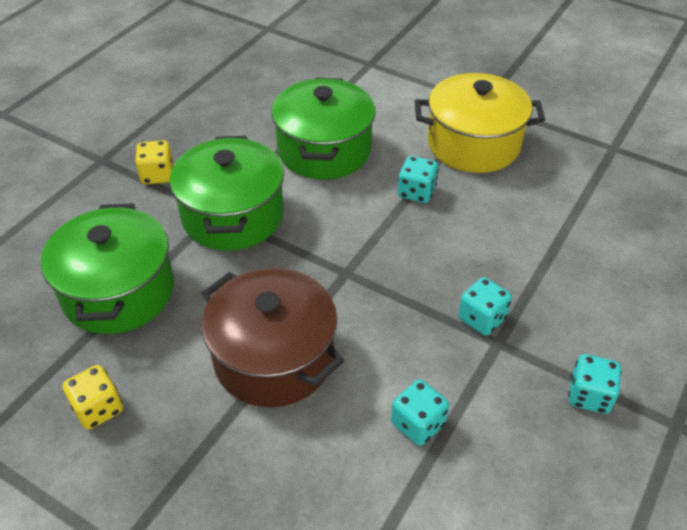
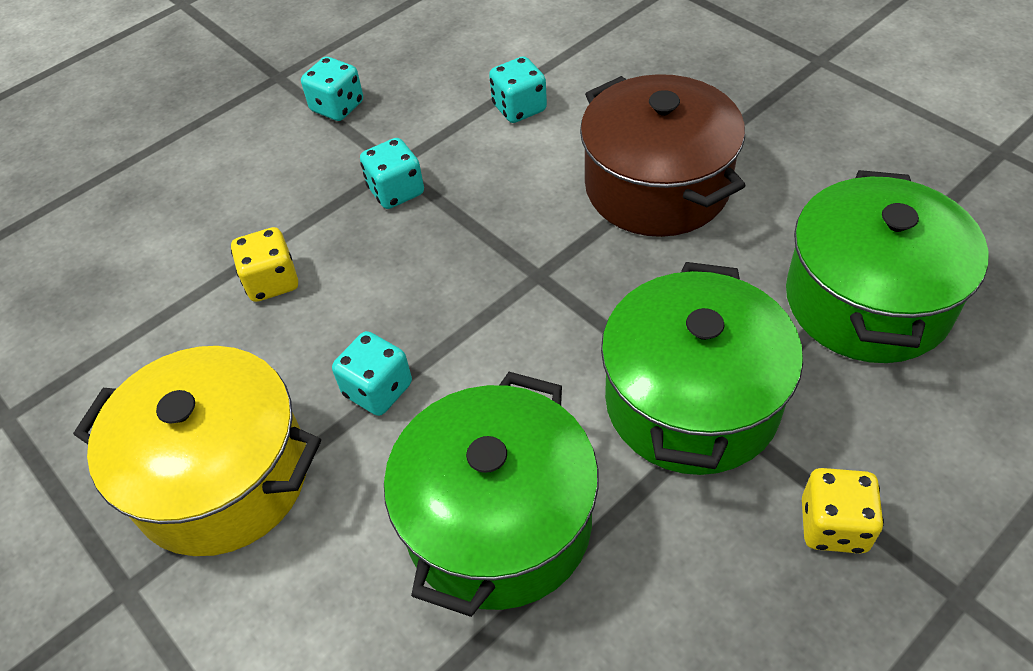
camera: 160 degrees left, 5 degrees up
yellow dice [63,365,123,430] -> yellow dice moved to [231,227,298,302]

